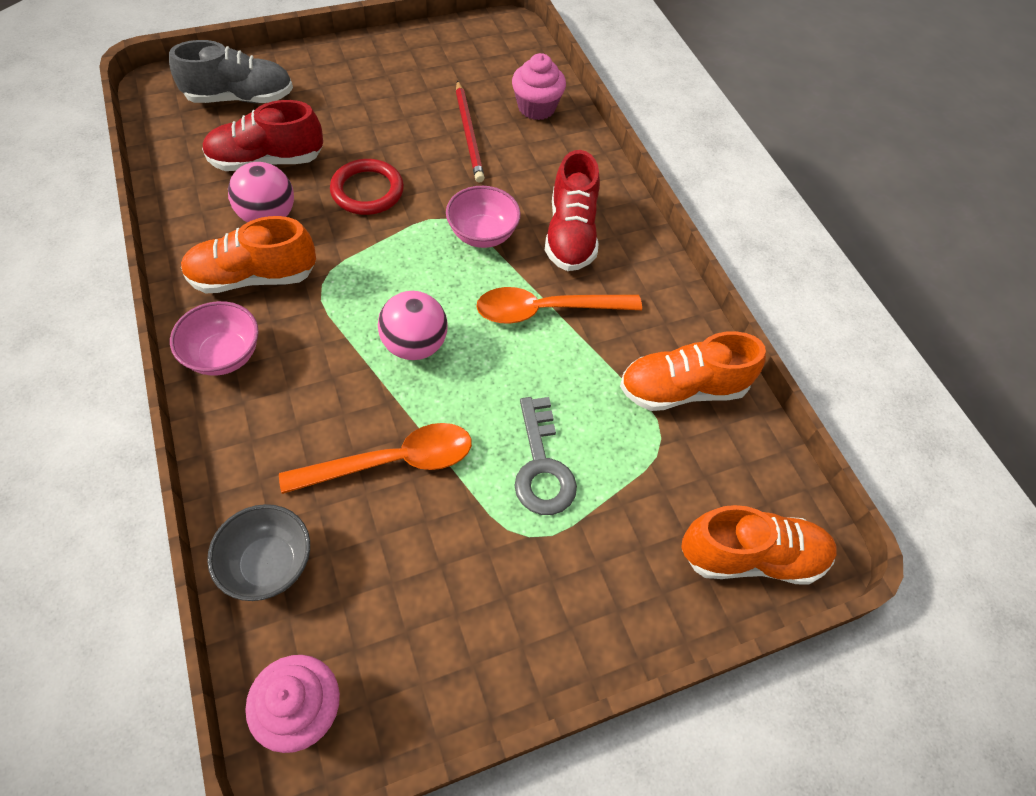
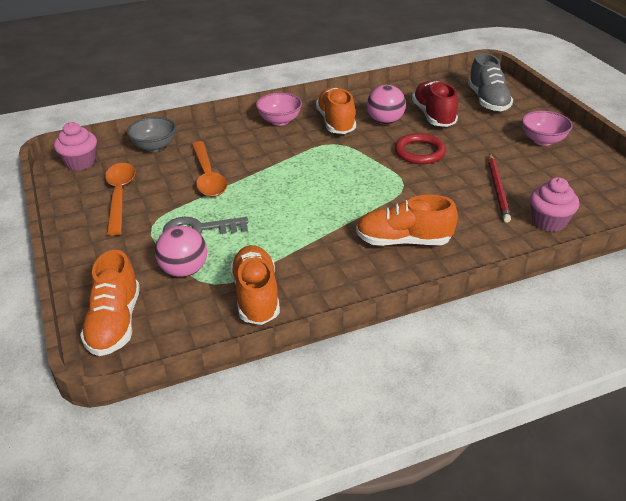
camera: 95 degrees right, 20 degrees down
pink ball [378,291,448,360] -> pink ball moved to [155,226,207,277]
pink bowl [446,186,521,248] -> pink bowl moved to [522,111,573,146]
red pencil [456,80,485,182] -> red pencil turned 75 degrees counterclockwise [488,154,511,223]
orange spoon [476,287,642,324] -> orange spoon moved to [105,163,136,236]
red shoe [545,150,600,271] -> orange shoe [356,195,458,246]

